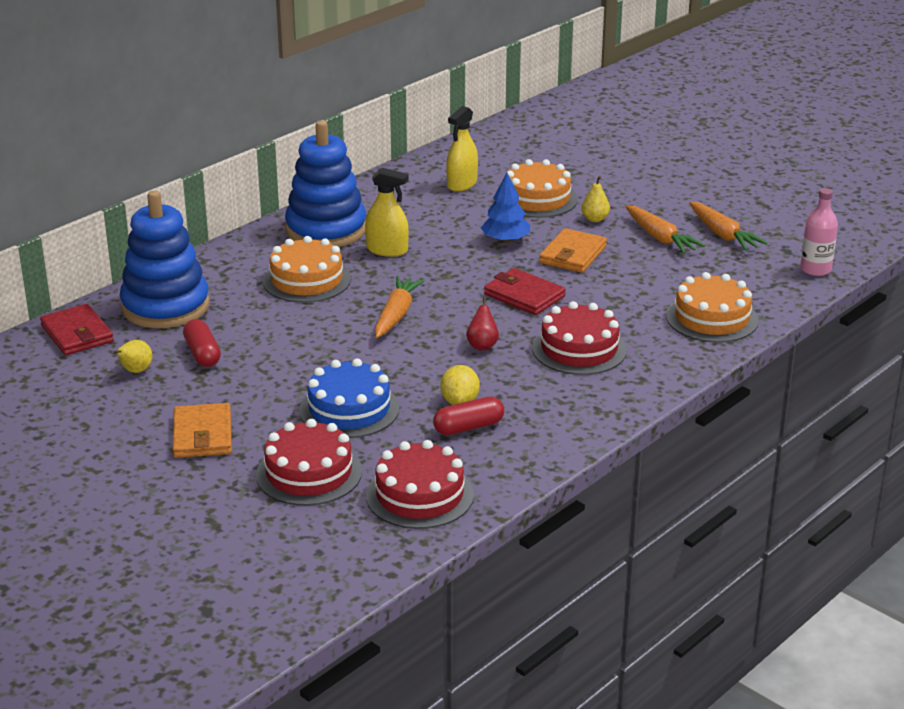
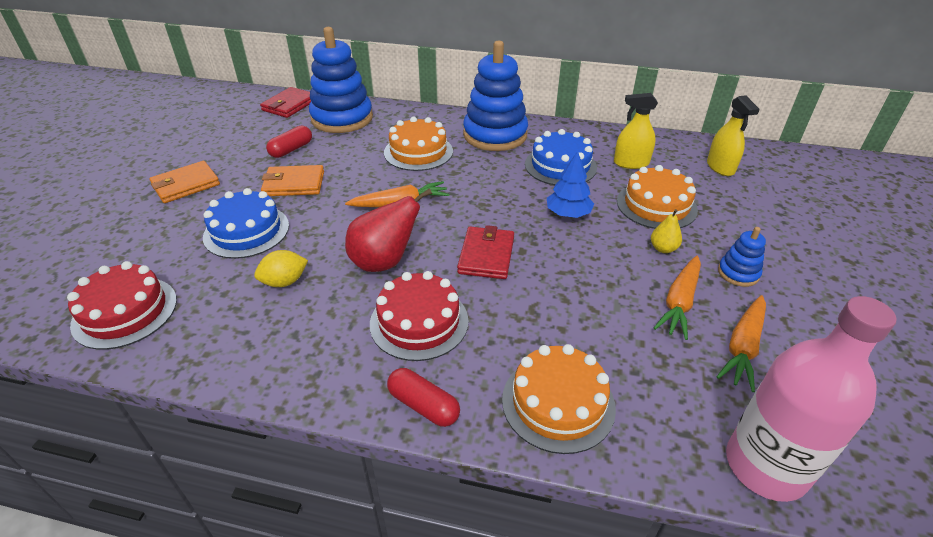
camera: 60 degrees right, 10 degrees up
yellow pear [114,340,152,373] -> none
red cake [256,419,362,506] -> none
yellow spray bottle [365,168,409,257] -> yellow spray bottle moved to [707,95,760,176]
red capsule [433,396,504,435] -> red capsule moved to [387,368,460,427]
red pear [466,297,499,350] -> red pear [345,188,432,272], size x1.96
orange wallet [539,228,607,273] -> orange wallet moved to [261,165,324,196]
pink bottle [800,188,838,276] -> pink bottle [726,296,897,502], size x1.81
none -> blue cake [525,129,597,185]
none -> blue stacking toy [718,227,766,287]

